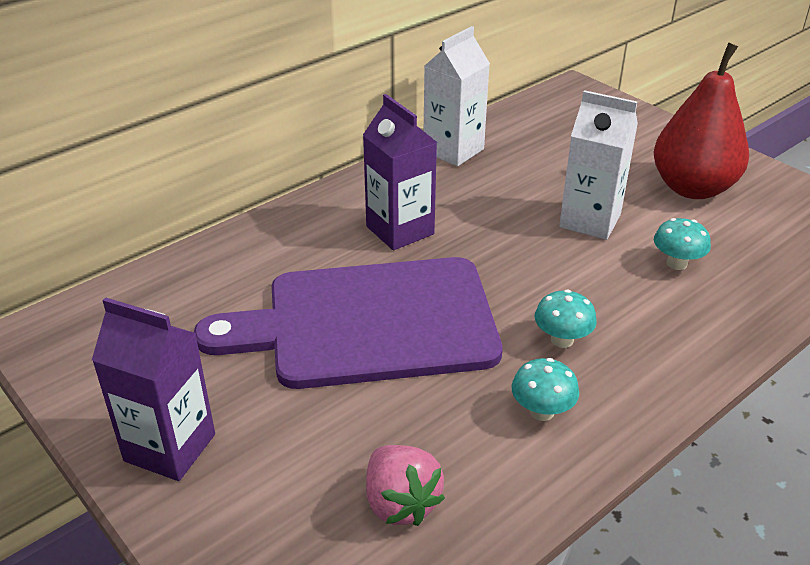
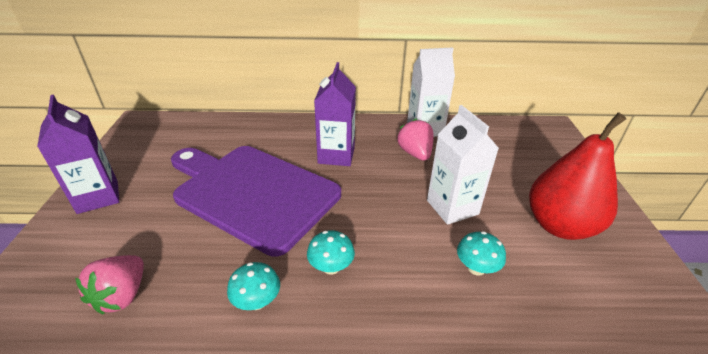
camera: 40 degrees right, 0 degrees up
none -> pink strawberry [397,119,434,161]

